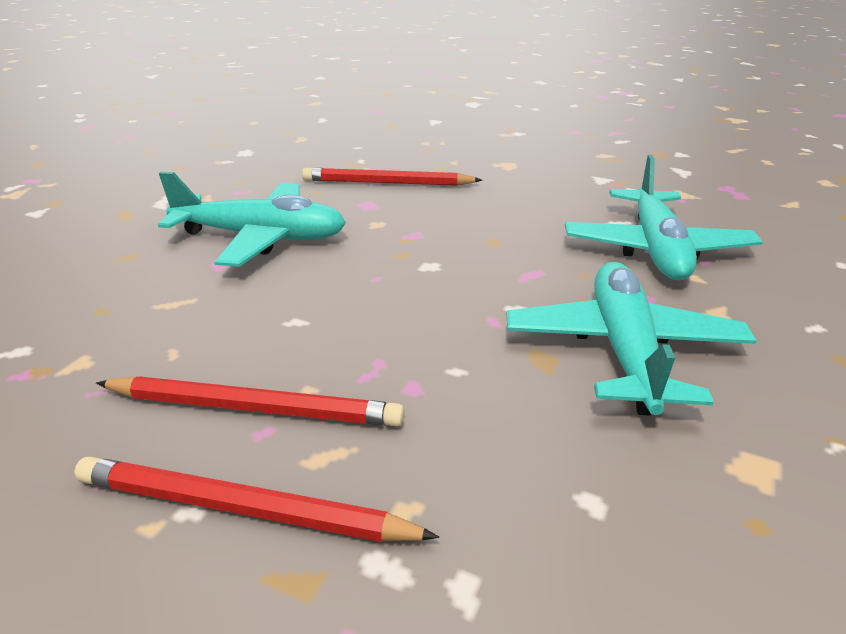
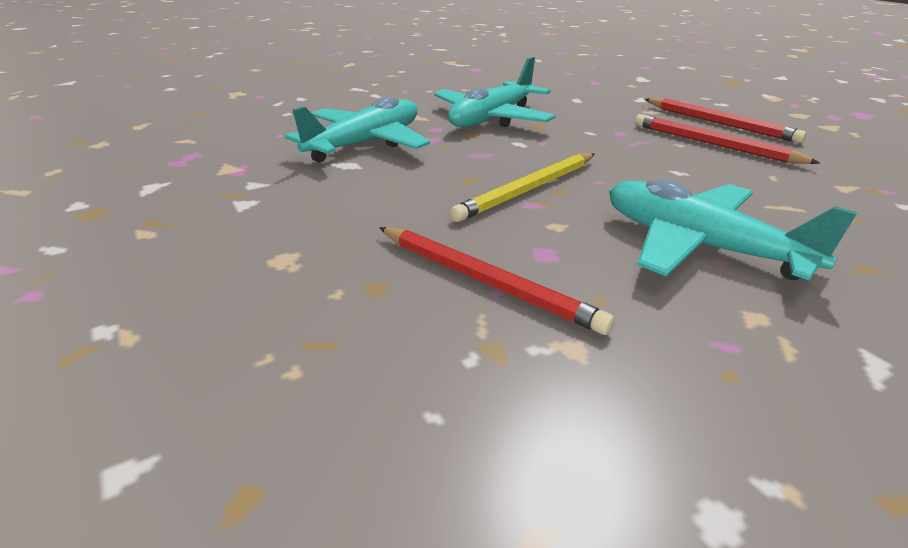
camera: 145 degrees left, 0 degrees up
none -> yellow pencil [450,153,595,222]

